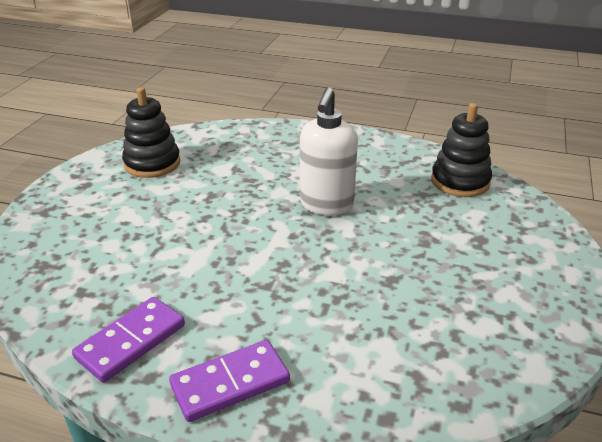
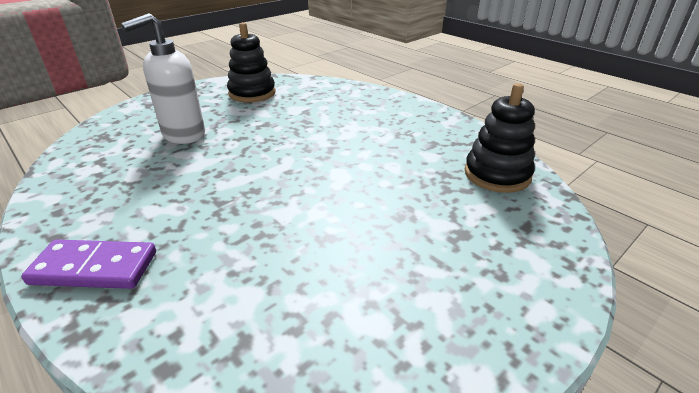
camera: 30 degrees right, 0 degrees up
purple domino [72,297,185,383] -> none
white soap dispenser [300,87,358,215] -> white soap dispenser moved to [121,13,205,144]

